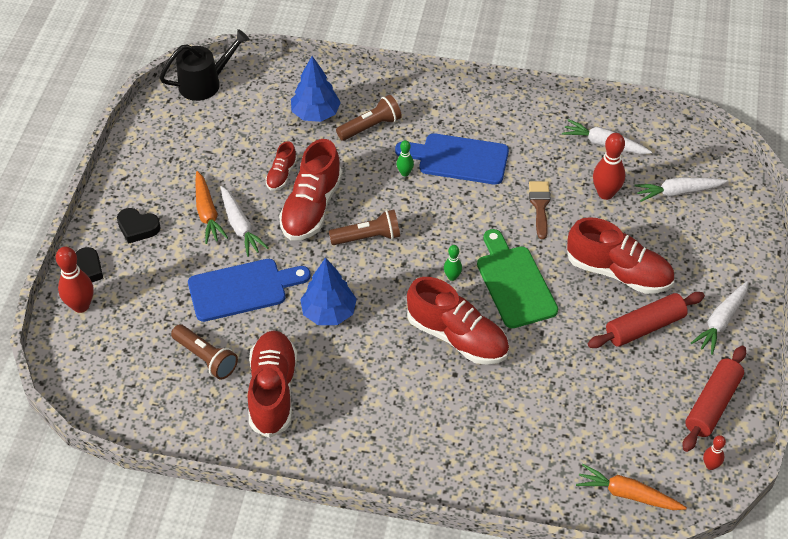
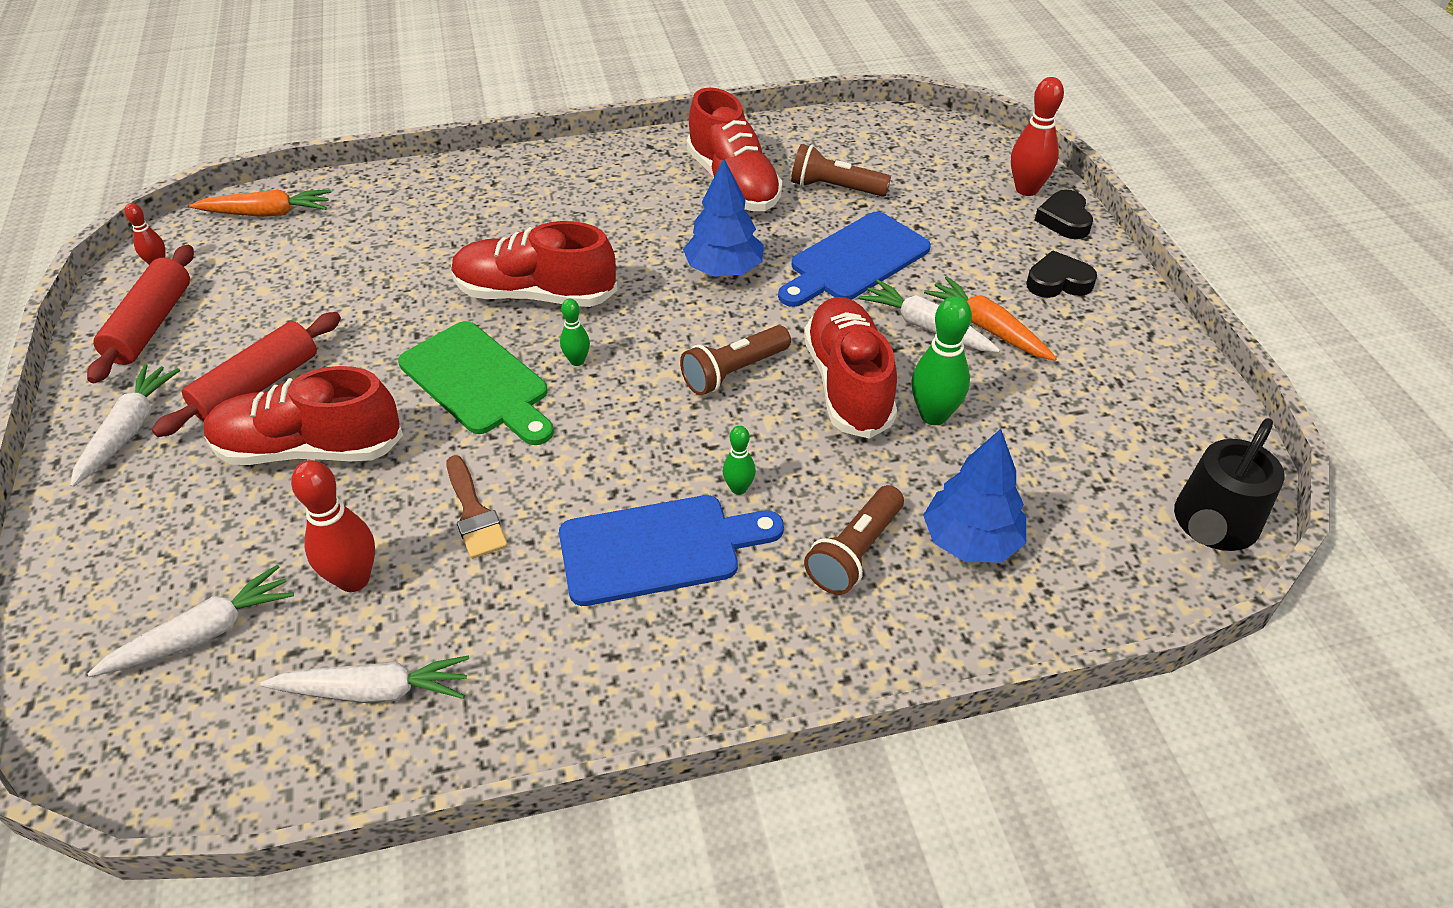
camera: 155 degrees right, 5 degrees down
red shoe [265,141,297,191] -> green bowling pin [911,296,972,425]

